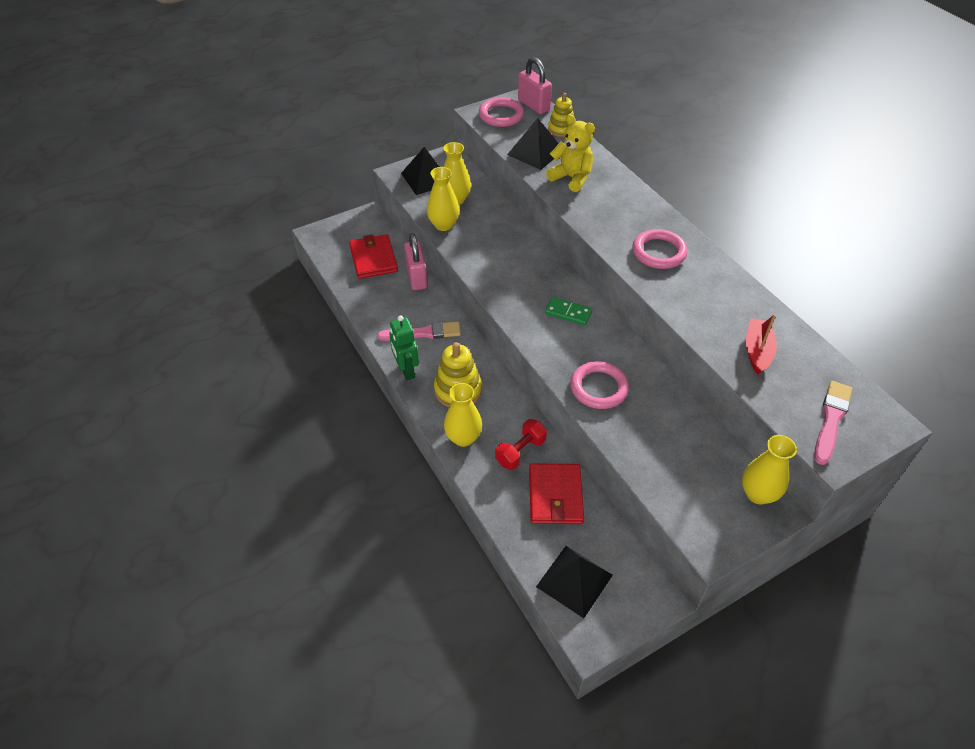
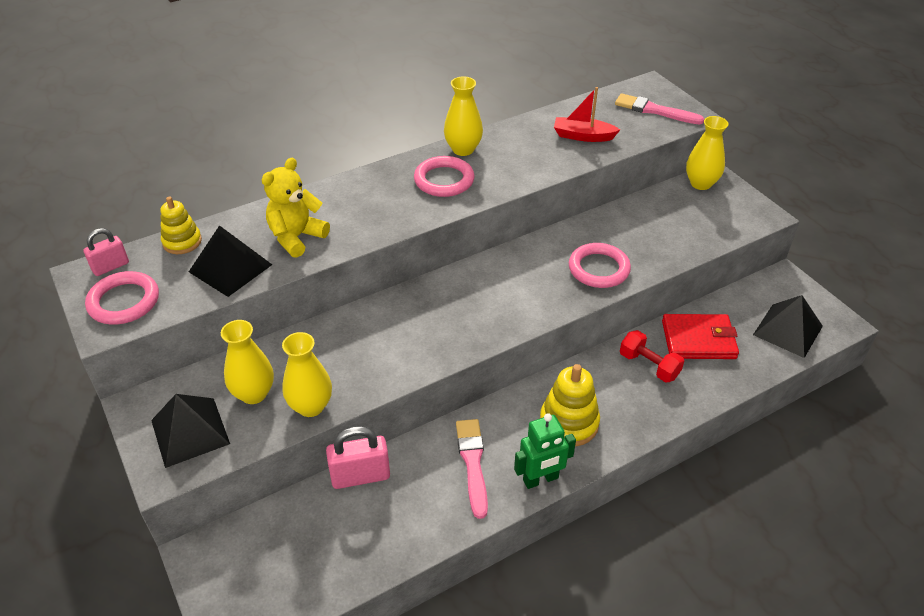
camera: 90 degrees left, 5 degrees down
red wallet [349,234,398,279] -> none
yellow vase [444,383,482,447] -> yellow vase moved to [444,76,483,156]
pink padlock [518,57,552,114] -> pink padlock [83,228,129,276], size x0.64
green domino [545,297,592,326] -> none

